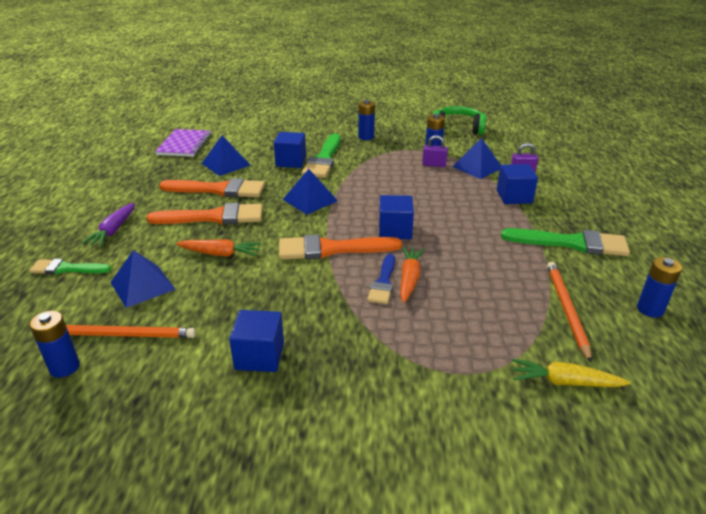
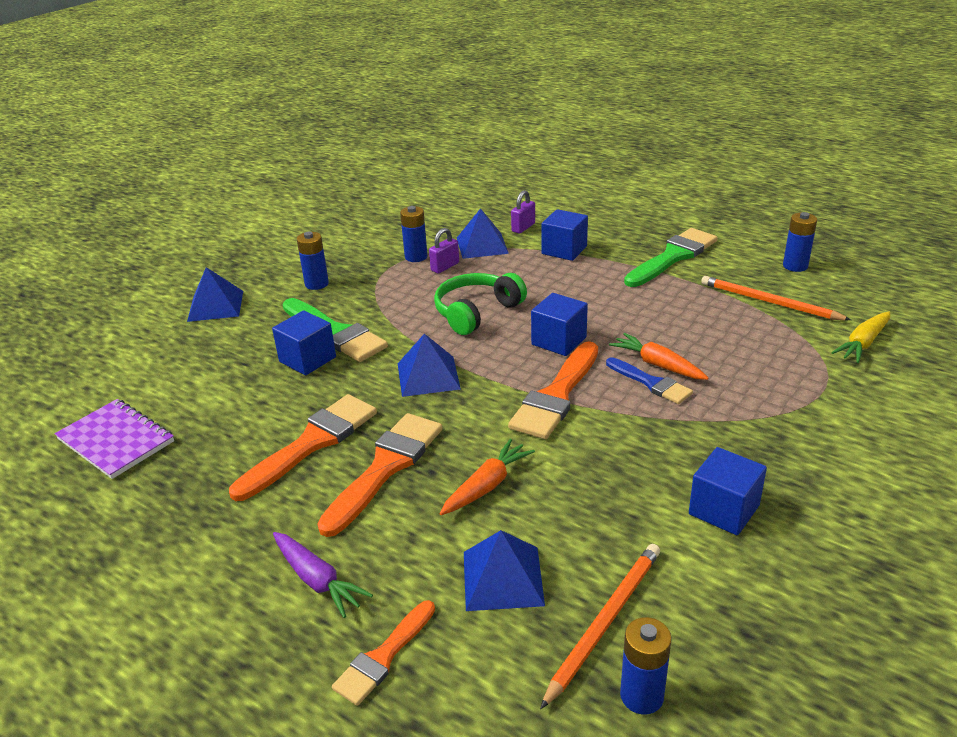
camera: 55 degrees left, 0 degrees up
green brush [29,259,111,275] -> orange brush [332,600,435,706]
blue pyramid [202,135,250,176] -> blue pyramid moved to [187,267,243,322]
green headphones [433,106,486,135] -> green headphones moved to [434,273,527,335]

